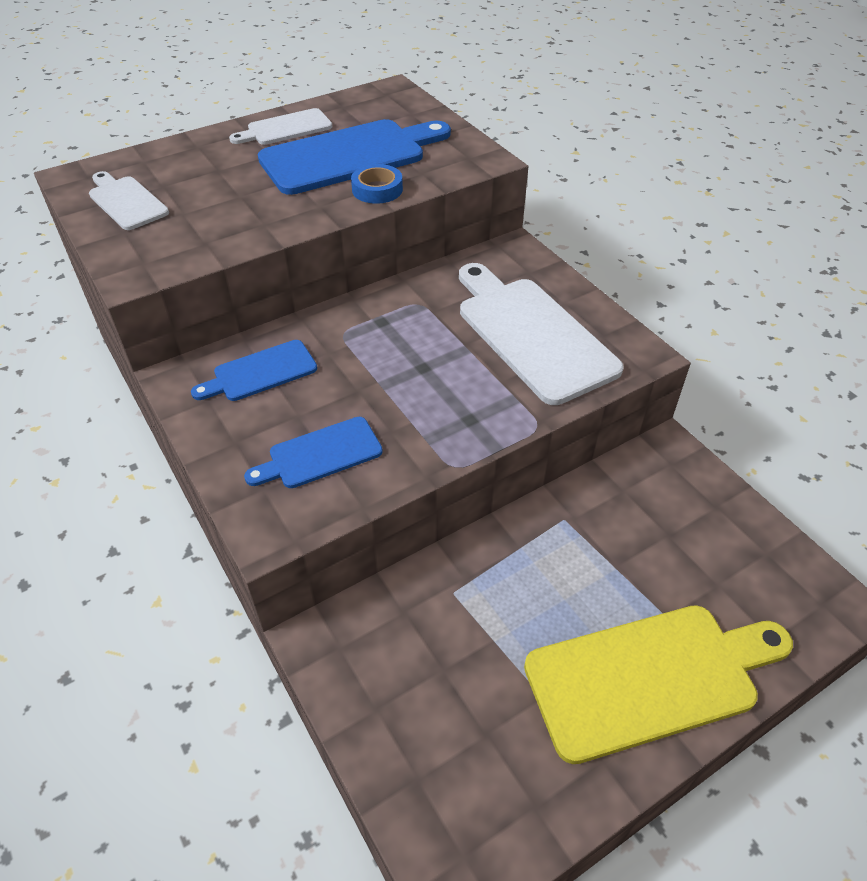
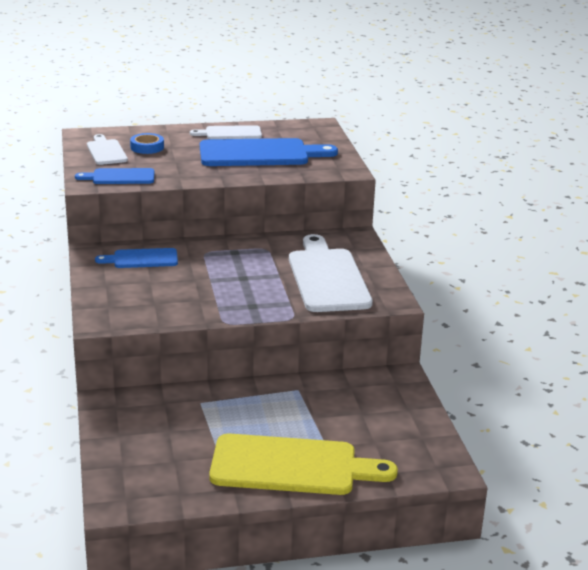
camera: 20 degrees right, 20 degrees down
blue cutting board [244,417,383,488] -> blue cutting board moved to [75,168,154,184]
blue tape [351,164,403,204] -> blue tape moved to [130,133,164,154]

